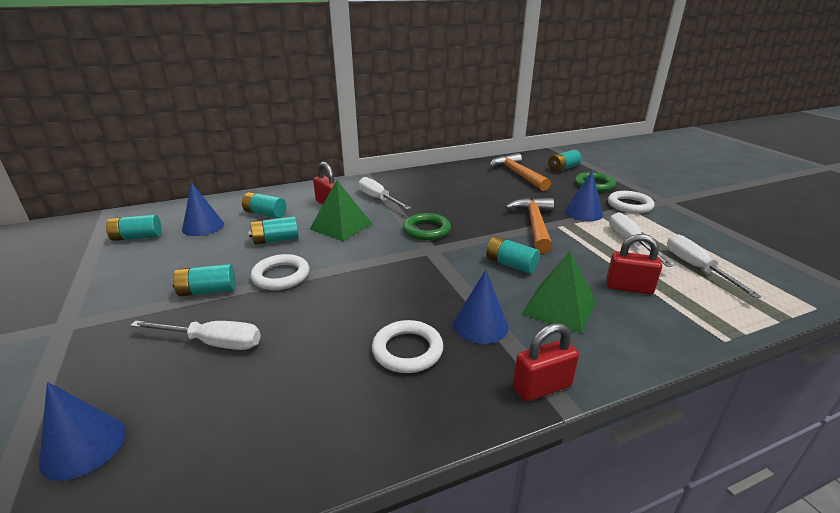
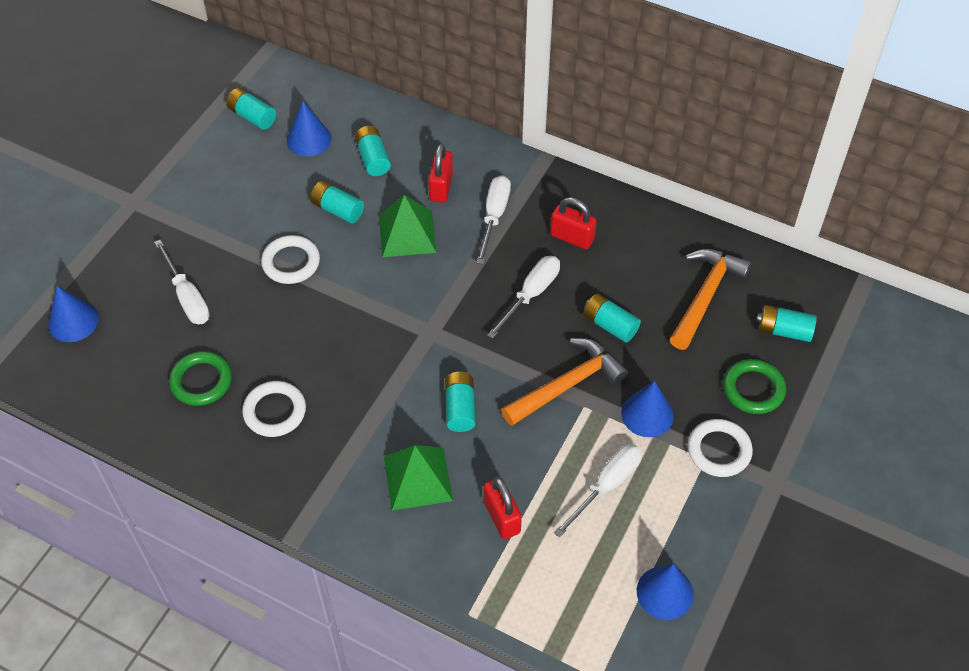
camera: 50 degrees right, 25 degrees up
turquoise battery [172,264,236,296] -> turquoise battery moved to [583,294,641,343]
green ring [403,213,451,240] -> green ring moved to [169,351,232,406]
blue cone [454,270,509,344] -> blue cone moved to [637,564,694,620]
red padlock [513,323,579,402] -> red padlock moved to [550,197,597,250]
white screwdriver [667,234,762,298] -> white screwdriver moved to [487,256,560,339]

